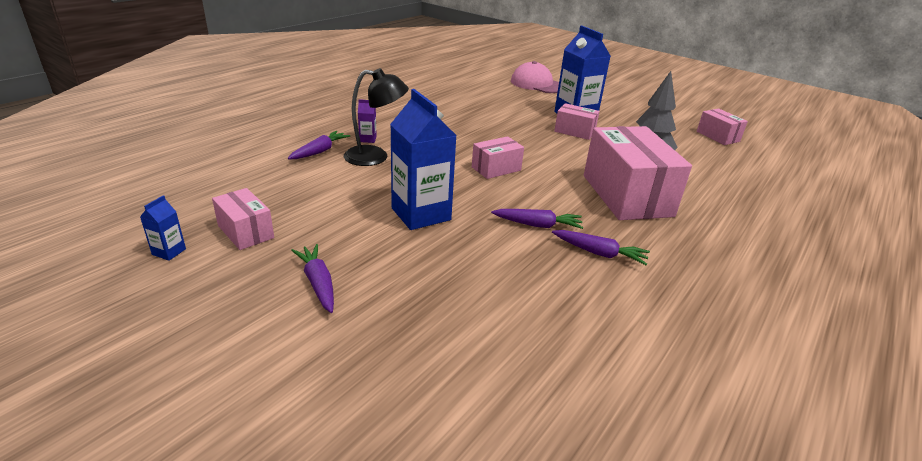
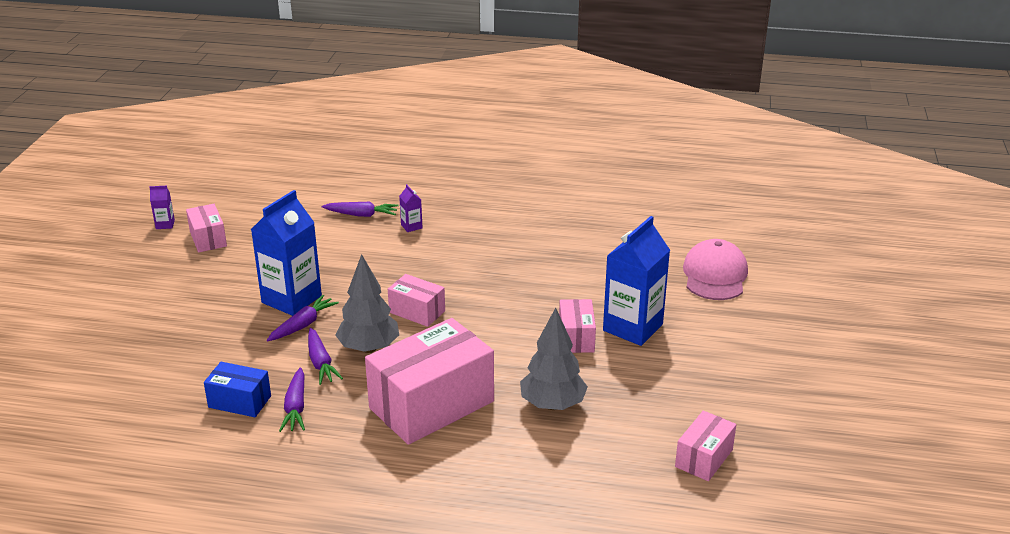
camera: 65 degrees right, 0 degrees up
blue carton [140,195,186,261] -> purple carton [149,186,175,229]
pink box [212,188,274,250] -> pink box turned 45 degrees counterclockwise [186,204,227,253]
purple carrot [291,244,334,313] -> purple carrot moved to [267,295,339,341]
black lamp [344,68,409,166] -> none
none -> blue box [204,362,271,417]
none -> grey tree [335,254,399,353]

